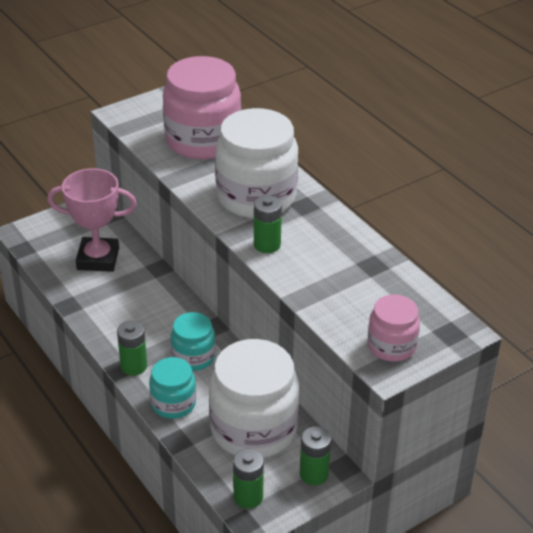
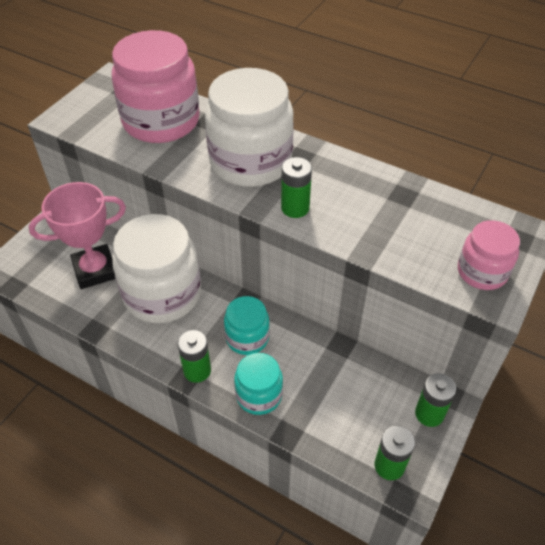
camera: 25 degrees left, 10 degrees up
white jar [209,339,299,458] -> white jar moved to [112,214,201,323]

